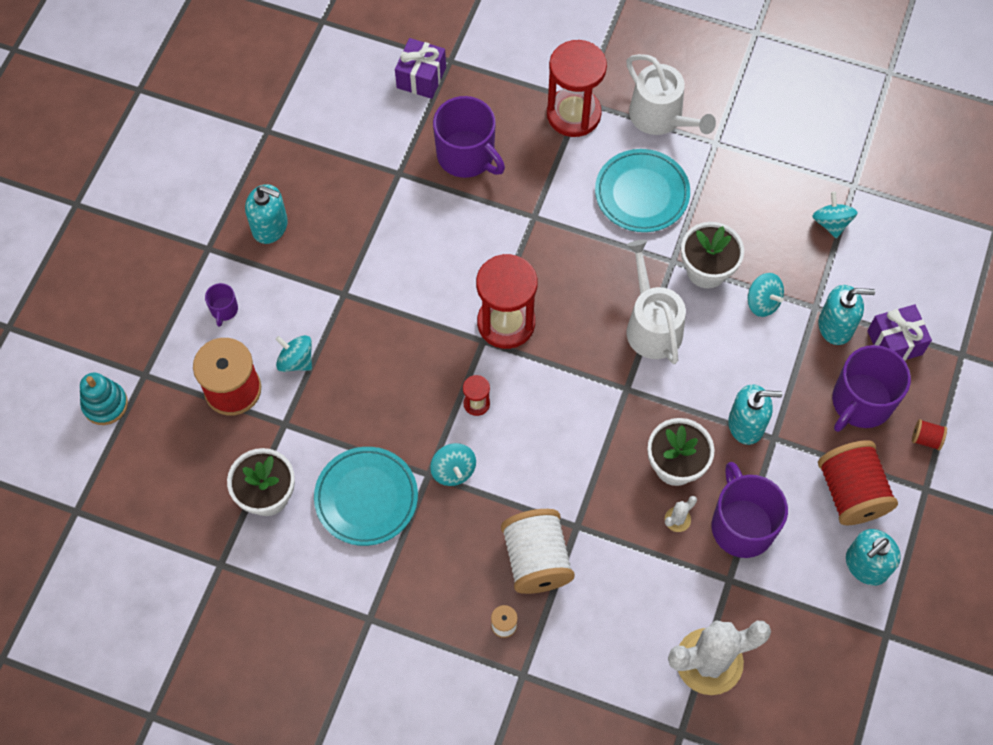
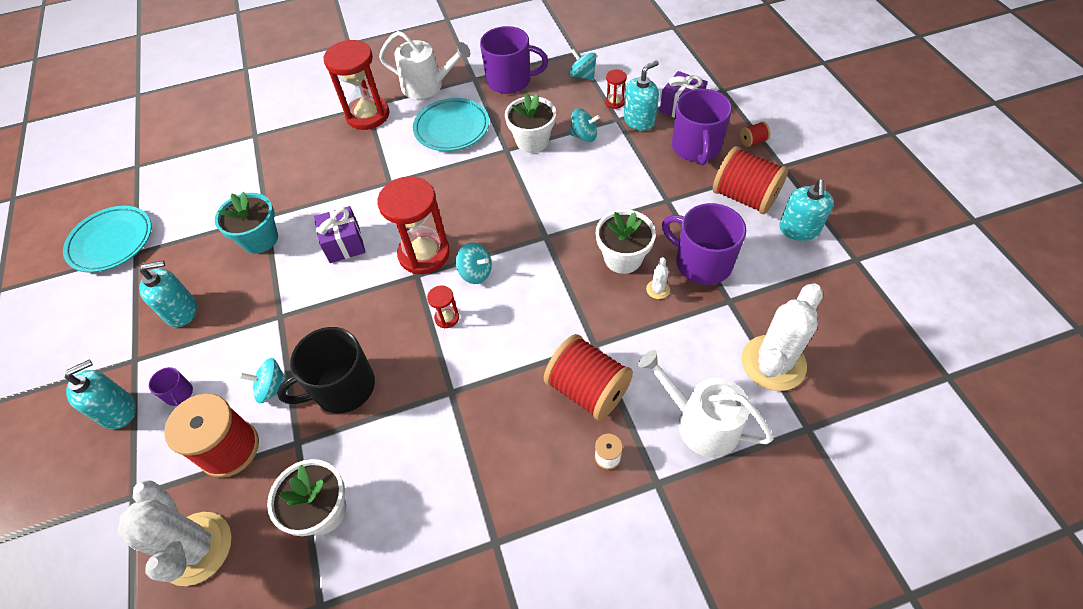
camera: 35 degrees left, 10 degrees down
turquoise stacking toy [80,373,128,425] -> none
turquoise plate [314,447,418,546] -> turquoise plate moved to [63,206,152,273]
purple gift [395,38,446,99] -> purple gift moved to [314,206,365,263]
turquoise spinning top [430,443,476,486] -> turquoise spinning top moved to [456,243,492,284]
purple mug [433,96,505,178] -> purple mug moved to [480,26,548,94]
white spool [501,509,575,594] -> red spool [544,334,633,421]
white watering can [627,240,686,364] -> white watering can moved to [638,350,773,457]
turquoise soap dispenser [728,384,782,445] -> turquoise soap dispenser moved to [65,359,136,429]
none -> white cactus [117,480,231,586]
none -> turquoise flower pot [215,191,278,254]
none -> black mug [277,327,375,413]
none -> red hourglass [605,69,627,109]

